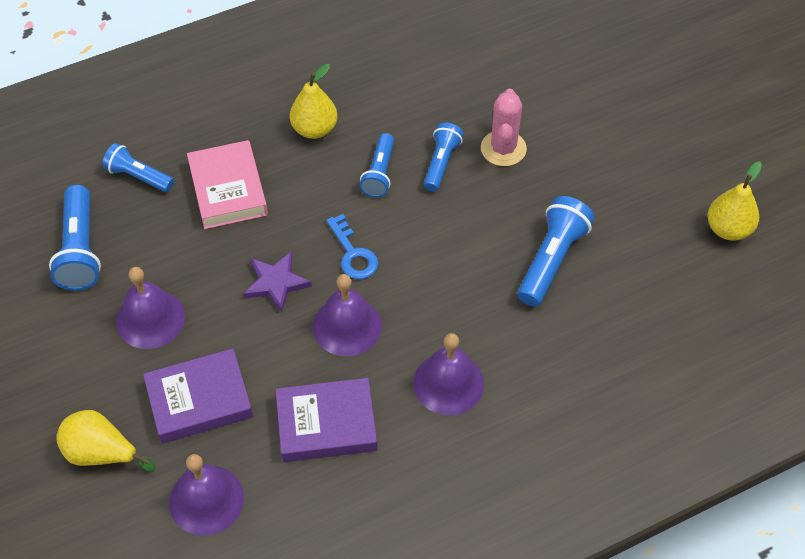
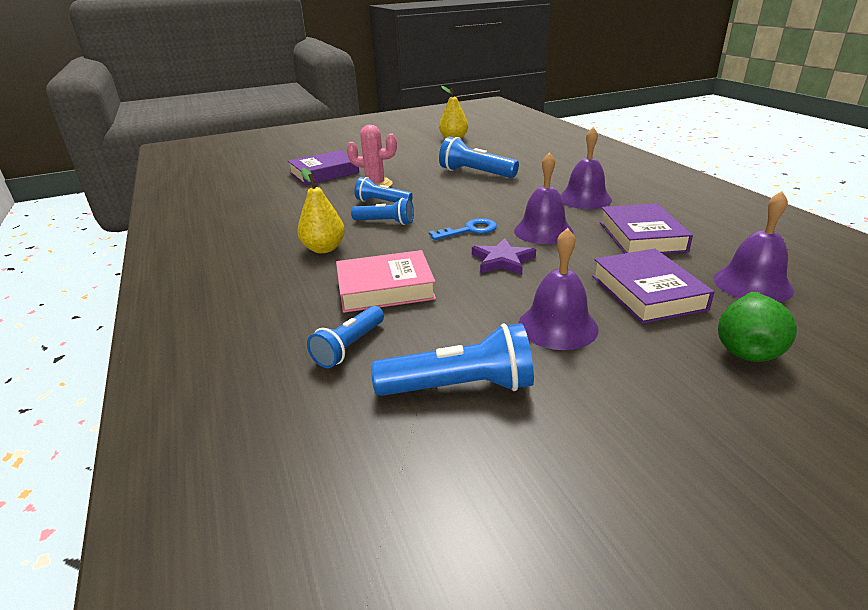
camera: 85 degrees left, 25 degrees down
yellow pear [56,410,155,472] -> green pear [718,291,797,362]
none -> purple book [288,150,359,185]

